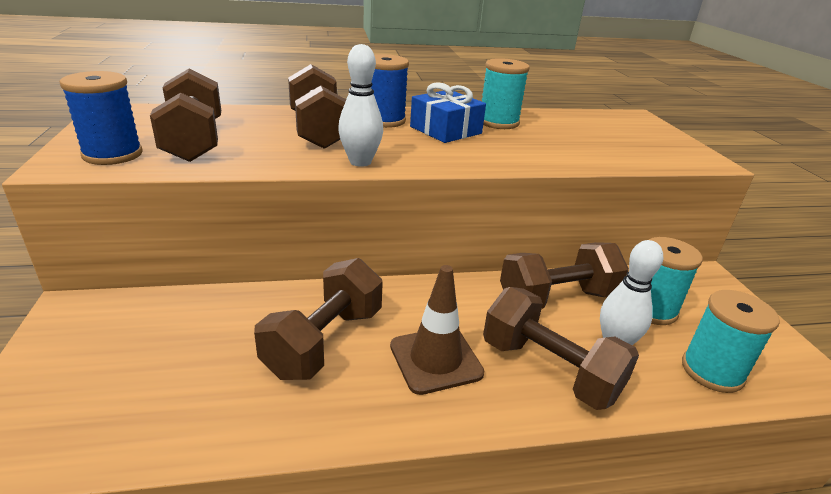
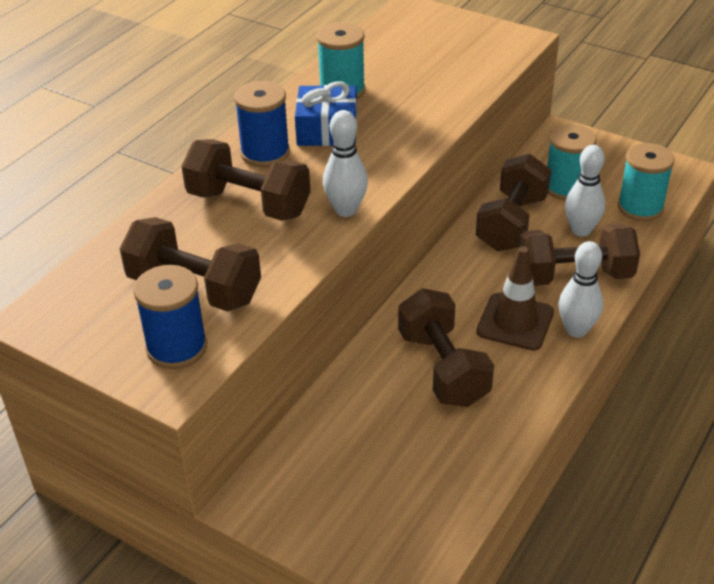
camera: 45 degrees left, 10 degrees up
none -> white bowling pin [558,241,603,338]

